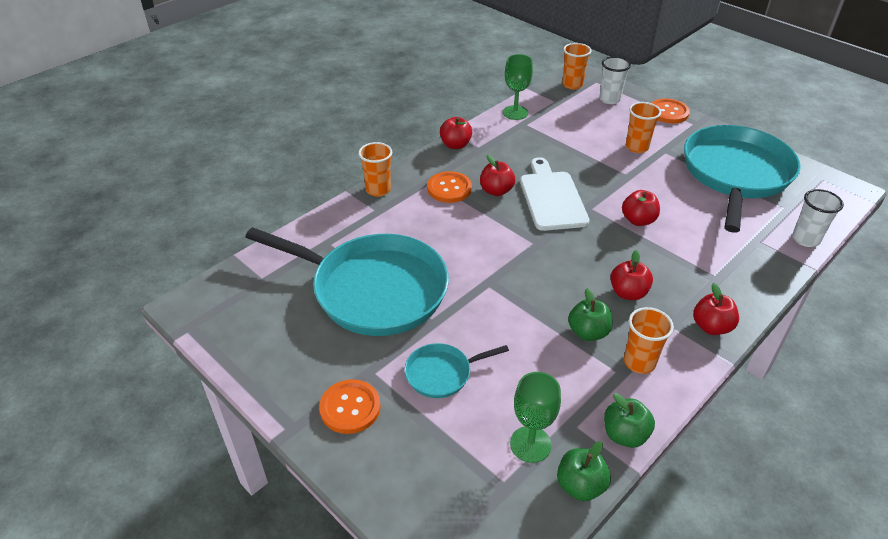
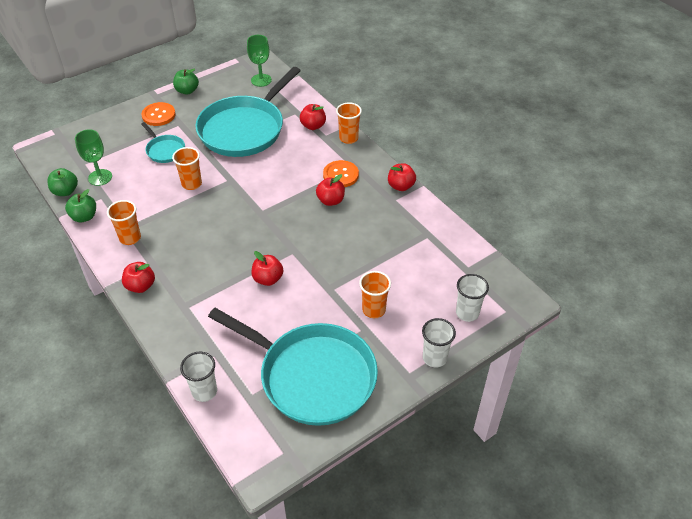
camera: 100 degrees right, 5 degrees up
turquoise pan [405,343,509,398] -> turquoise pan turned 150 degrees clockwise [141,122,185,163]
green goblet [503,54,533,120] -> green goblet moved to [247,35,272,87]
white cutting board [520,157,590,231] -> none
orange cup [562,43,592,89] -> orange cup moved to [172,147,202,190]
green apple [568,288,613,341] -> green apple moved to [173,69,199,94]
red apple [610,250,653,300] -> red apple moved to [300,104,326,130]
orange button [652,99,690,123] -> white cup [422,318,456,368]

